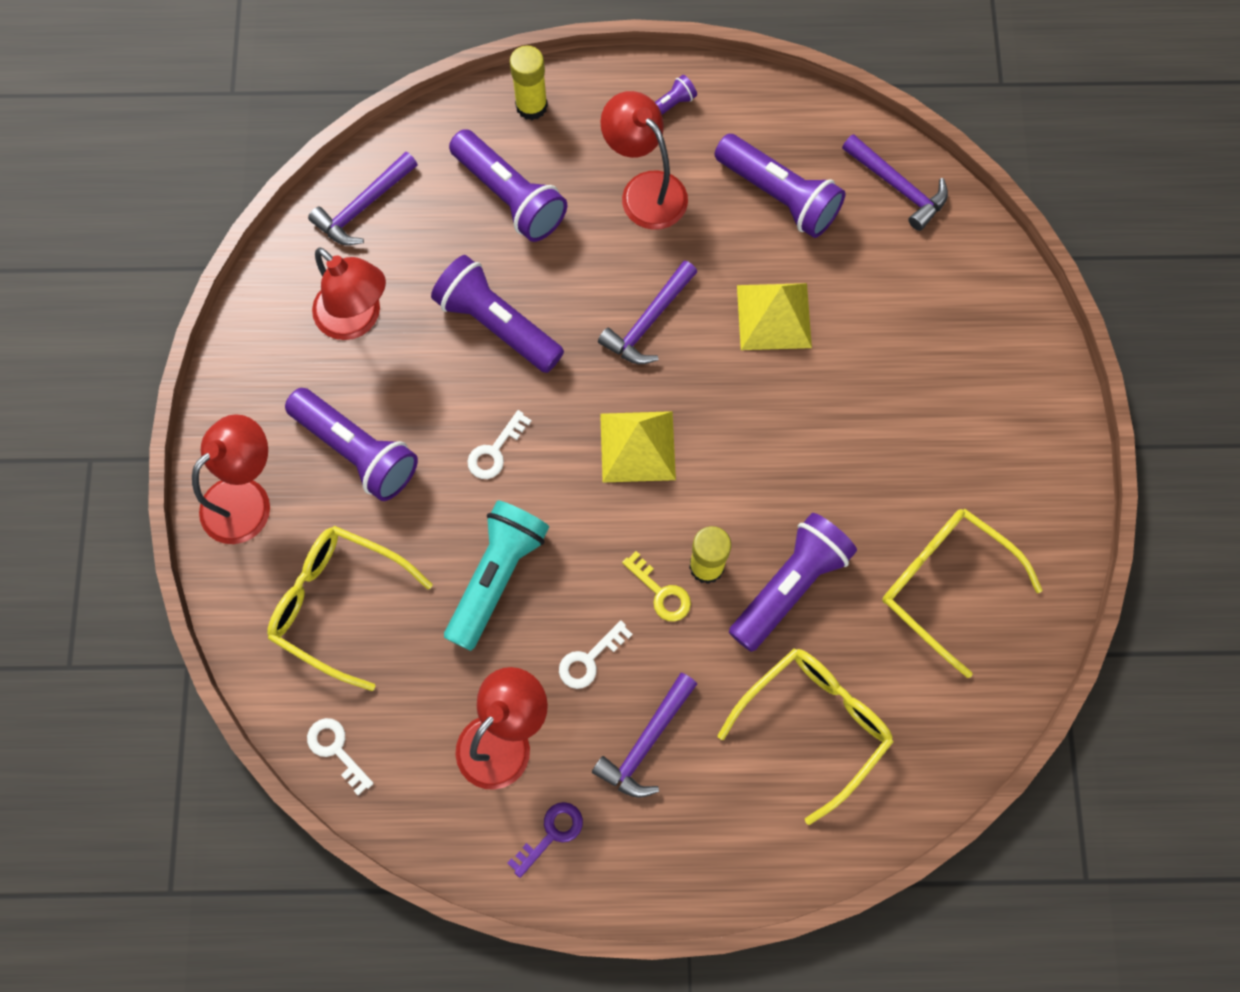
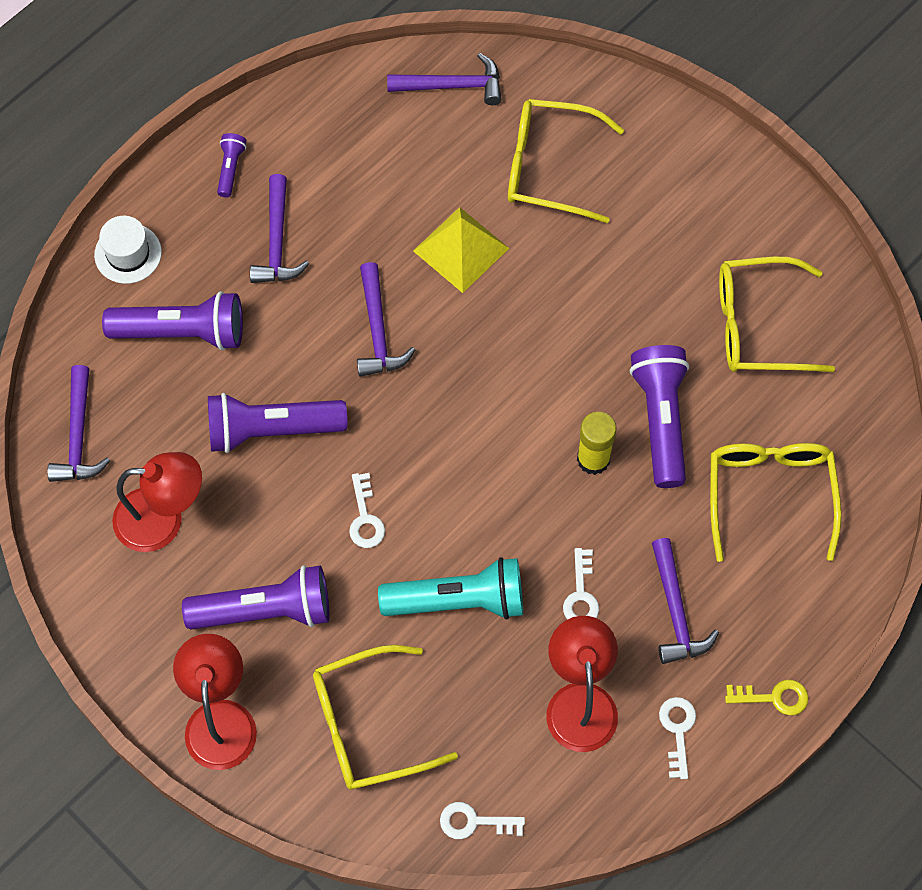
camera: 45 degrees left, 5 degrees down
turquoise flashlight [444,501,549,651] -> turquoise flashlight turned 105 degrees clockwise [378,557,523,619]
purple key [508,802,583,878] -> white key [659,697,696,779]
yellow glue stick [510,45,548,120] -> white hat [94,216,162,284]
yellow pyramid [600,411,676,483] -> none
red lamp [601,91,688,230] -> purple hammer [250,174,309,283]
yellow key [622,551,691,622] -> yellow key moved to [725,680,808,715]
purple flashlight [714,134,845,238] -> none
none -> yellow glasses [508,99,624,223]

